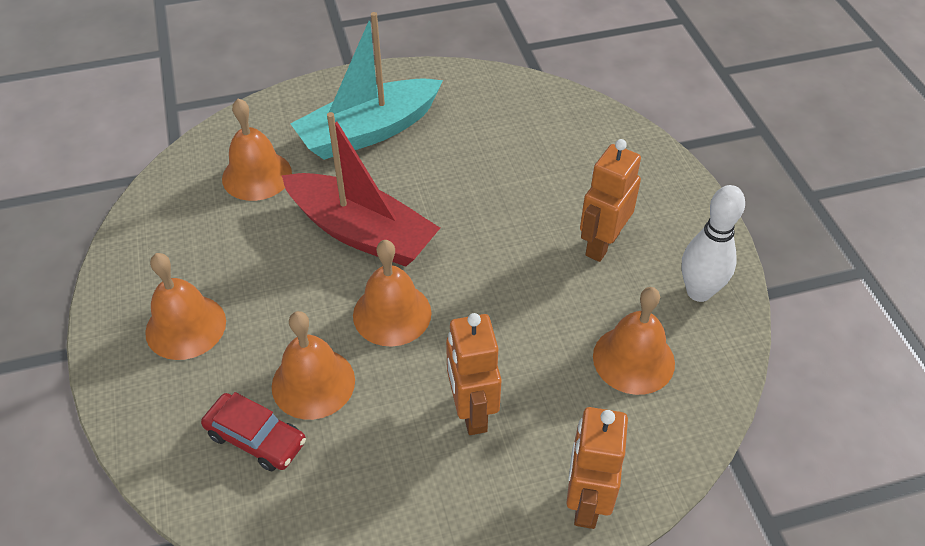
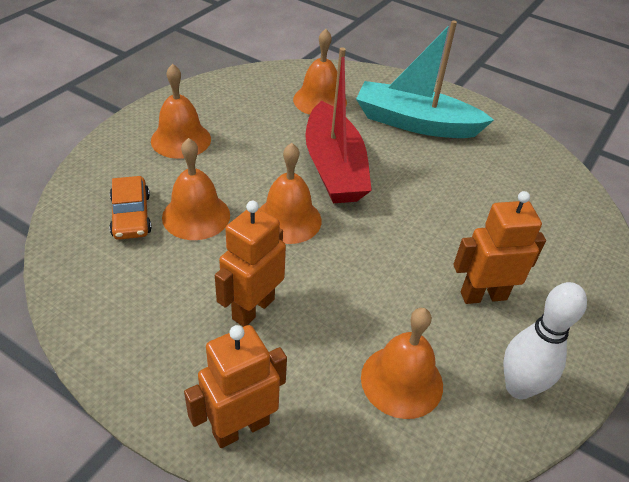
camera: 45 degrees right, 5 degrees down
red car [201,392,306,471] -> orange car [109,176,152,240]

